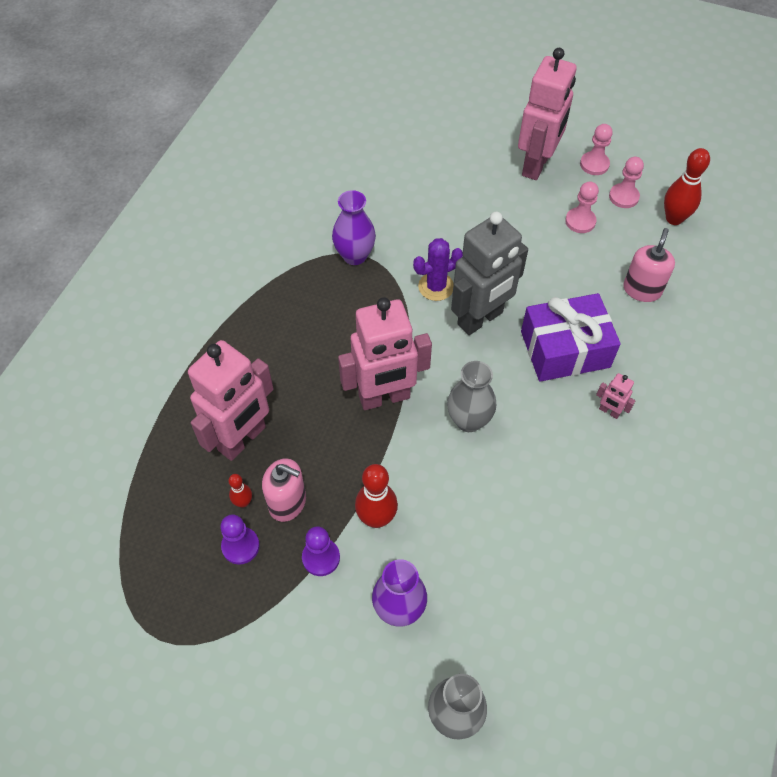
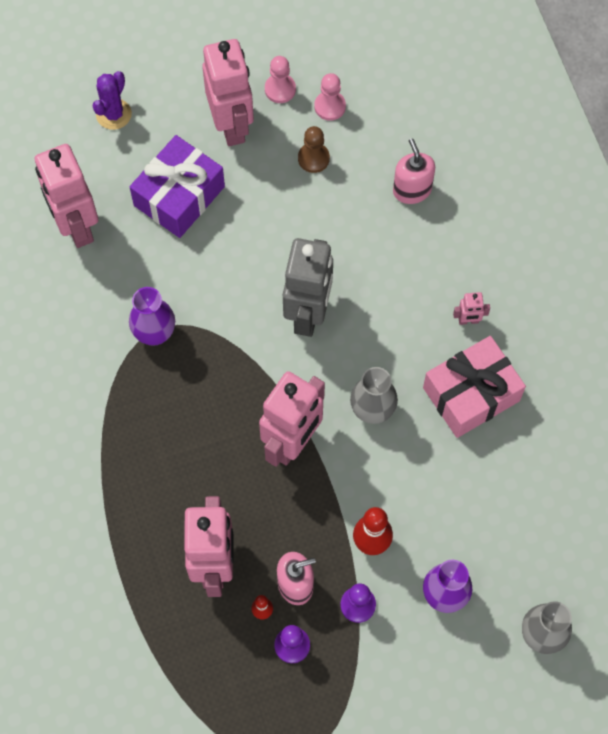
camera: 40 degrees left, 10 degrees up
purple cactus [413,238,463,301] -> purple cactus moved to [93,71,132,130]
purple gift [521,293,621,382] -> purple gift moved to [130,135,225,238]
pink pawn [565,181,599,233] -> brown pawn [298,126,330,173]
red bowling pin [664,148,710,225] -> none
none -> pink robot [35,144,98,248]
none -> pink gift [423,336,526,438]

